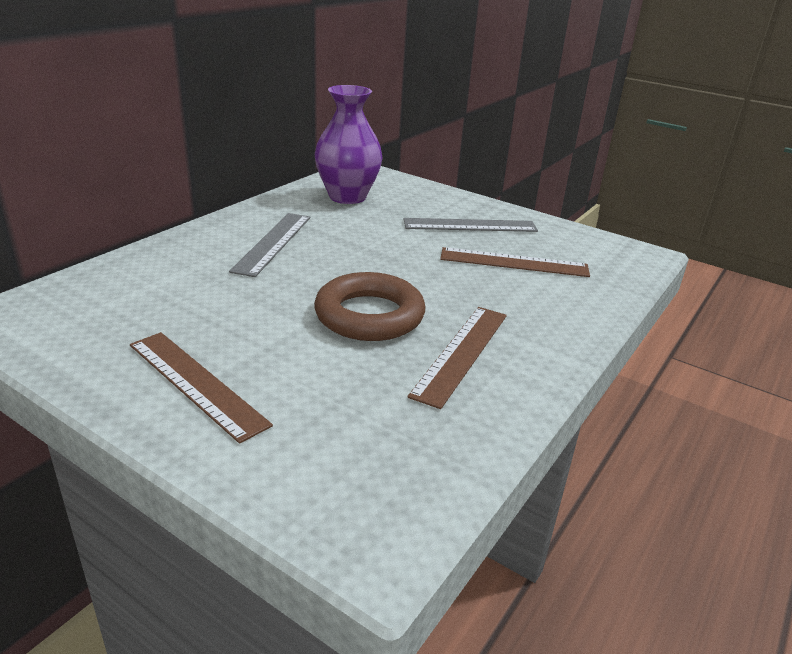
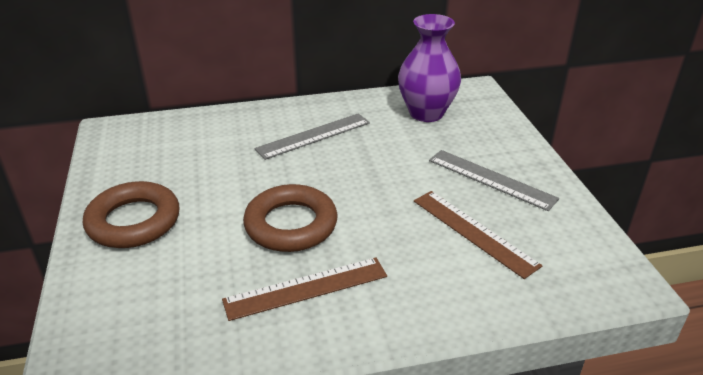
camera: 45 degrees right, 5 degrees up
brown ruler [130,332,273,444] -> brown ring [83,181,179,248]

